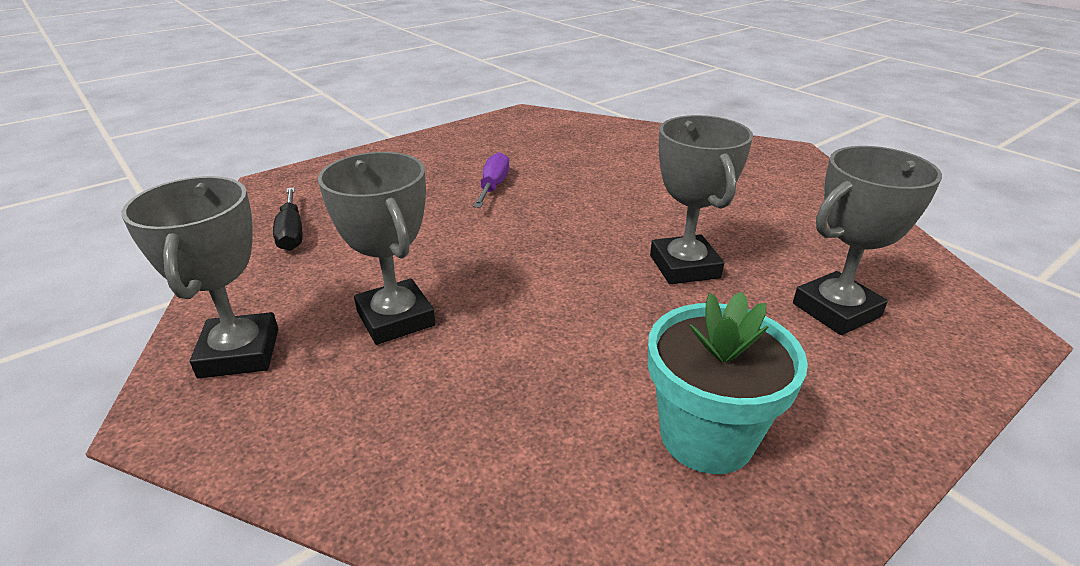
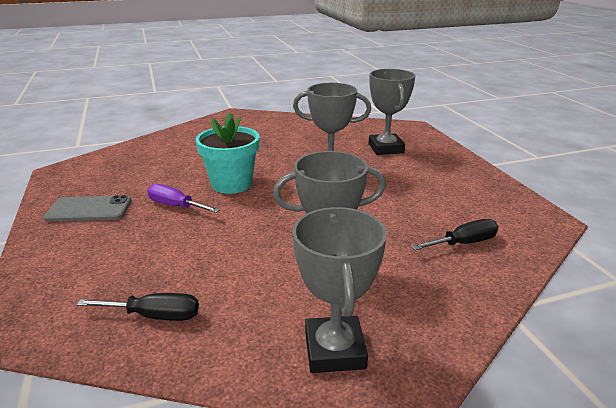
camera: 70 degrees left, 5 degrees down
grey trophy [121,176,278,378] -> grey trophy turned 75 degrees clockwise [293,207,387,373]
turquoise flower pot [648,292,808,474] -> turquoise flower pot moved to [195,112,259,194]
none -> grey phone [44,195,131,222]
none -> black screwdriver [411,219,498,250]

